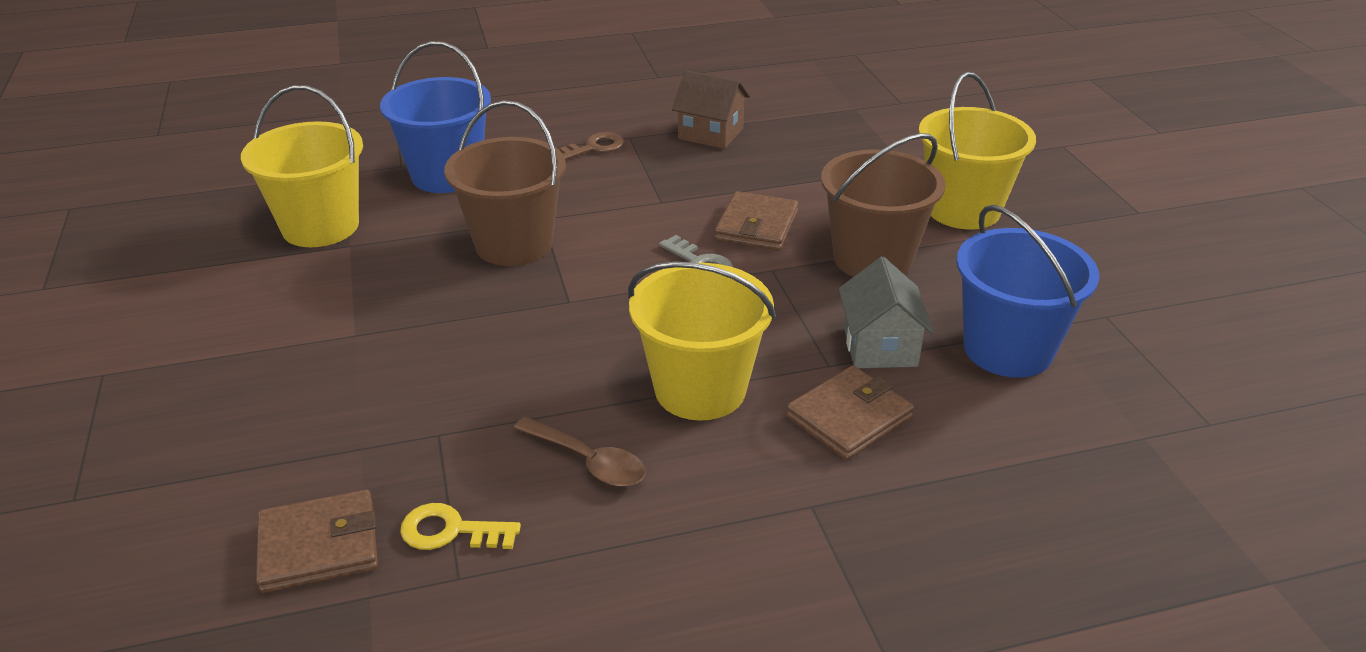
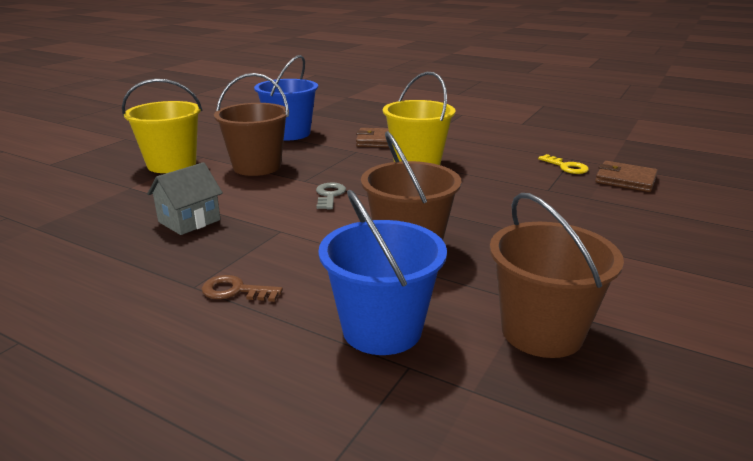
camera: 135 degrees left, 10 degrees down
yellow bucket [241,85,363,247] -> brown bucket [489,193,624,358]
brown spoon [514,417,646,487] -> none
brown house [672,70,750,149] -> none
brown wallet [715,191,799,251] -> none
grey house [839,257,934,368] -> grey house moved to [147,162,223,235]

